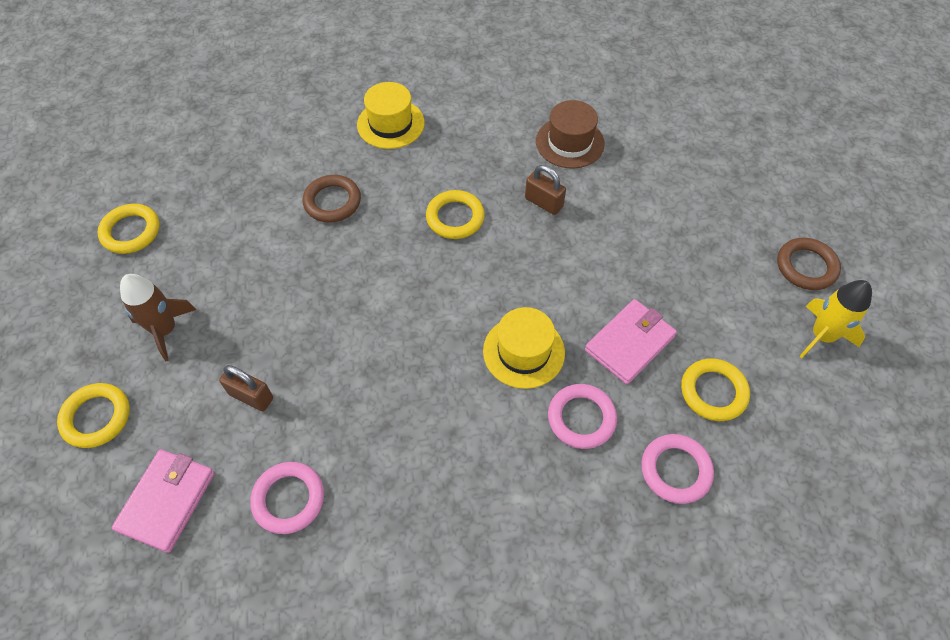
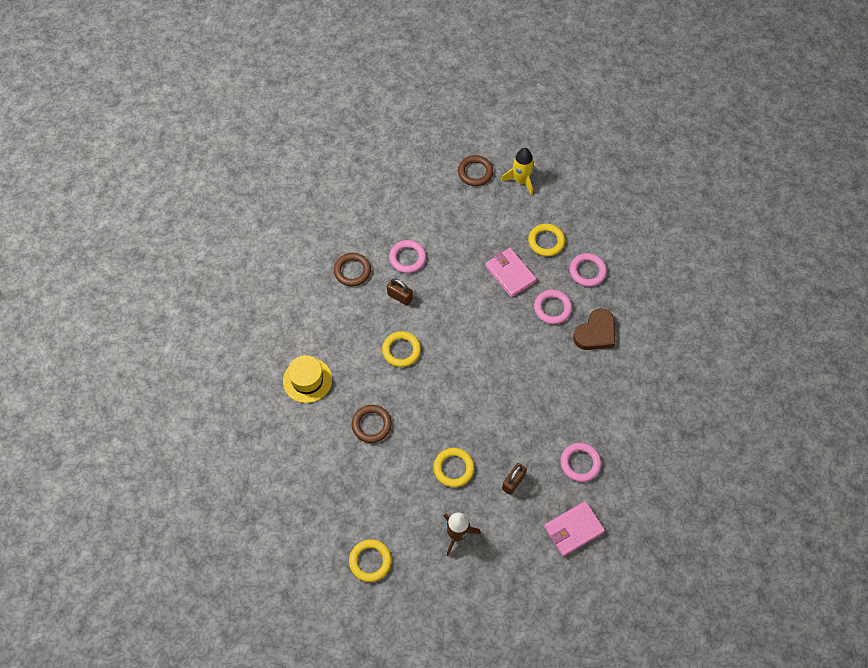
camera: 80 degrees left, 5 degrees up
yellow ring [57,383,130,448] -> yellow ring moved to [433,448,474,487]
pink wallet [112,449,215,553] -> pink wallet turned 60 degrees counterclockwise [544,501,605,556]
yellow hat [483,307,565,389] -> none
brown padlock [525,165,566,215] -> brown padlock turned 75 degrees clockwise [387,278,413,306]
brown hat [536,100,605,169] -> brown ring [334,253,371,286]
none -> pink ring [389,240,426,273]
none -> brown heart [573,308,615,350]

